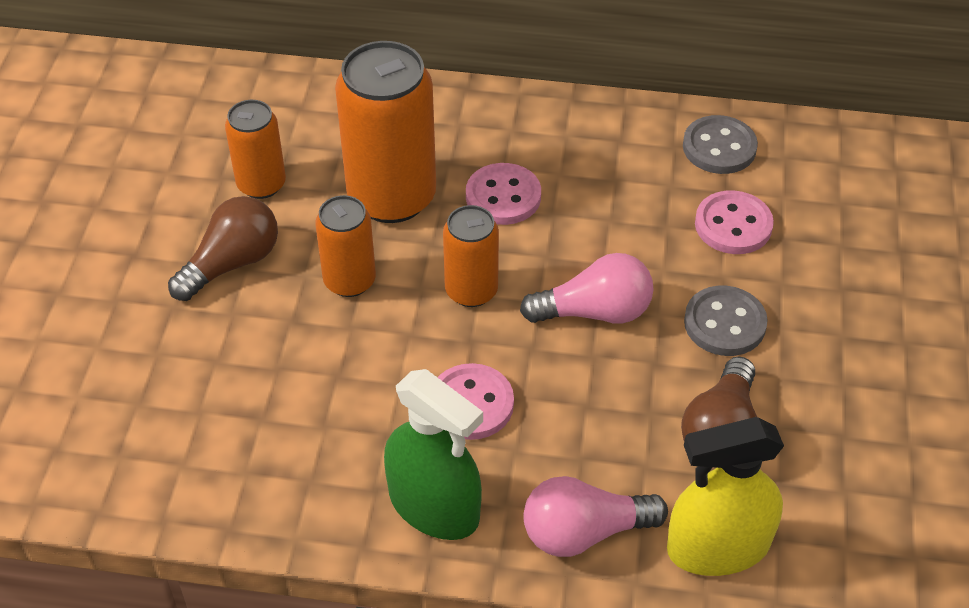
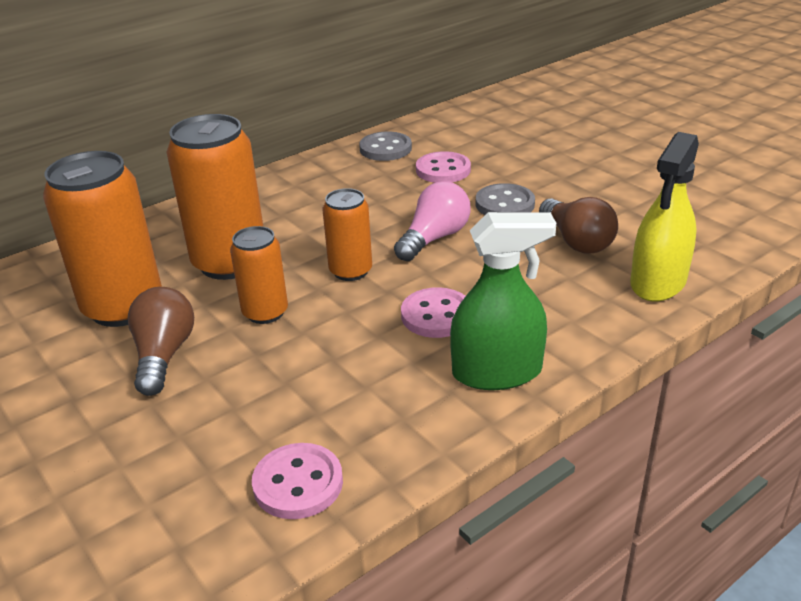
camera: 45 degrees left, 15 degrees down
orange can [225,100,286,199] -> orange can [43,151,162,327], size x1.78
pink button [466,163,541,225] -> pink button moved to [252,443,343,519]
pink light bulb [523,476,668,557] -> none

